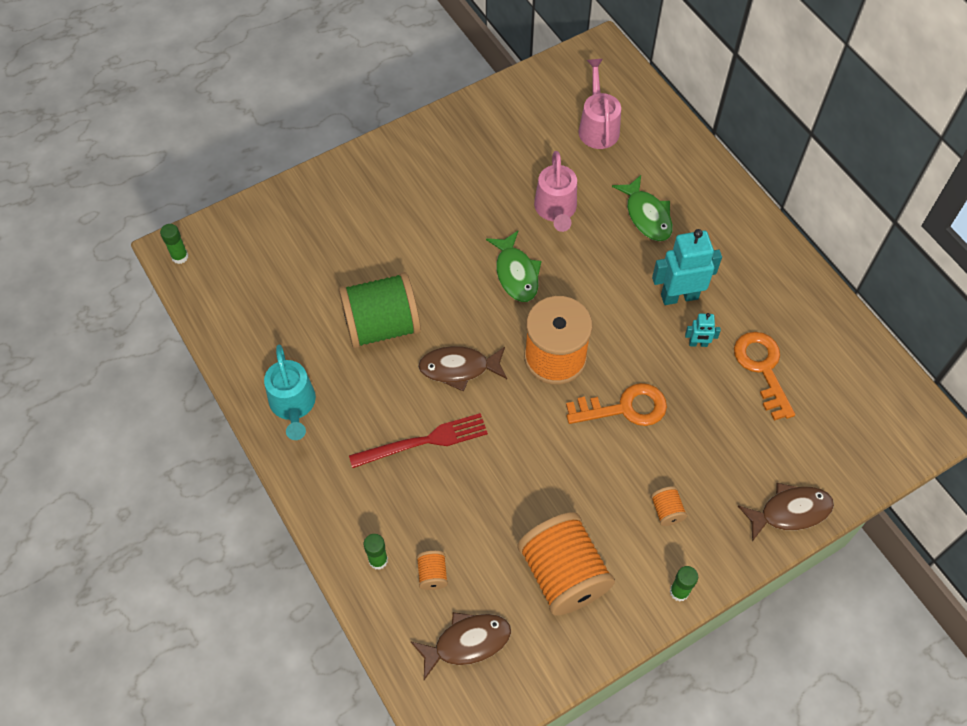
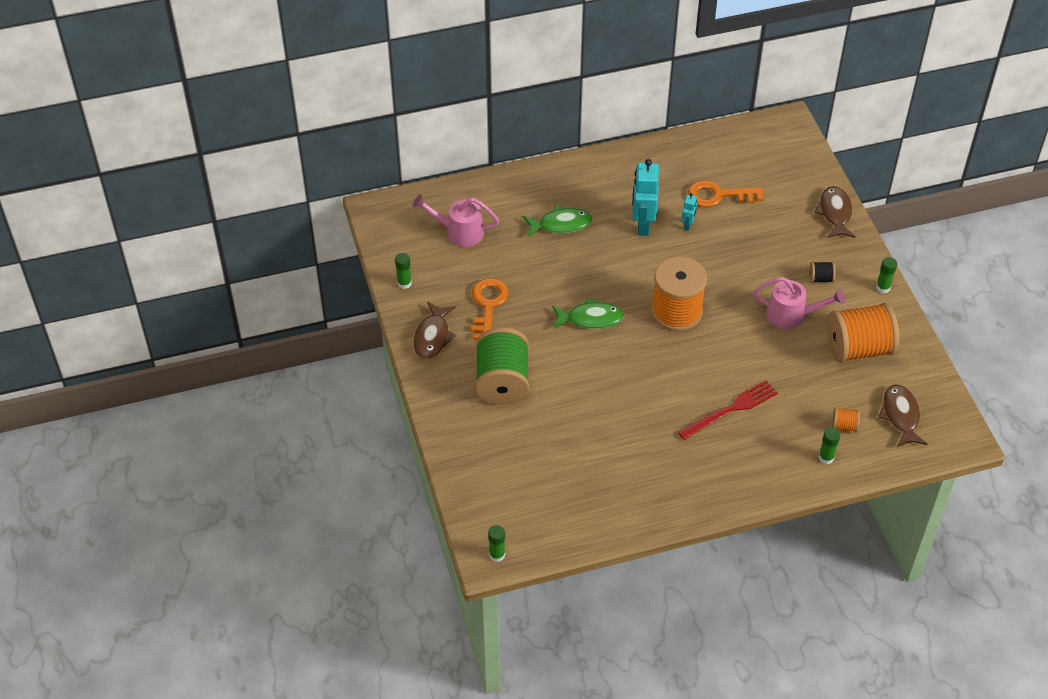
camera: 75 degrees left, 10 degrees down
turquoise watering can [264,345,316,440] -> none
green spool [339,272,421,349] -> green spool moved to [475,327,529,405]
red fork [349,413,488,468] -> red fork turned 60 degrees clockwise [678,380,778,440]
brown fish [418,346,507,392] -> brown fish moved to [413,302,456,359]
pink watering can [534,151,577,232] -> pink watering can moved to [753,277,845,329]
orange key [566,383,667,426] -> orange key moved to [471,278,509,340]
orange spool [651,486,687,526] -> black spool [809,262,836,283]
none -> green glue stick [395,253,412,289]

